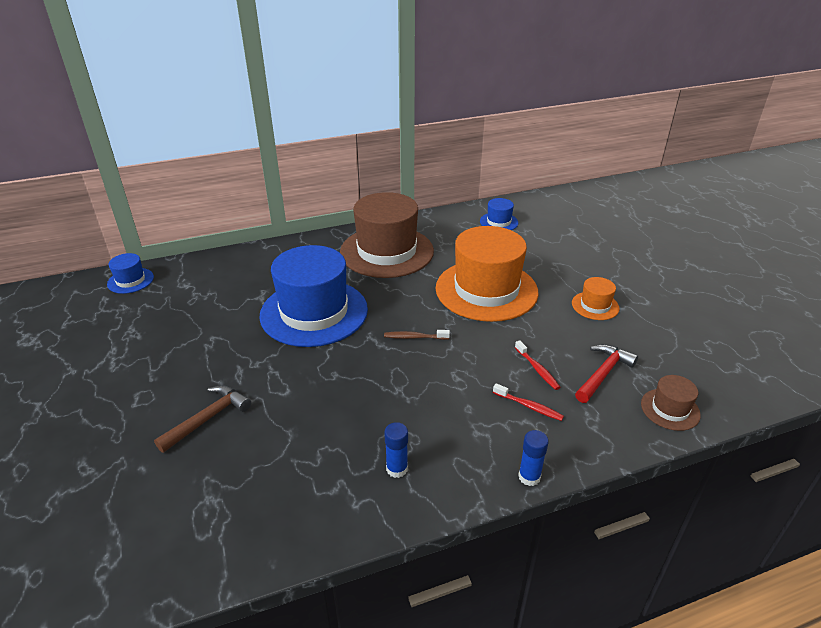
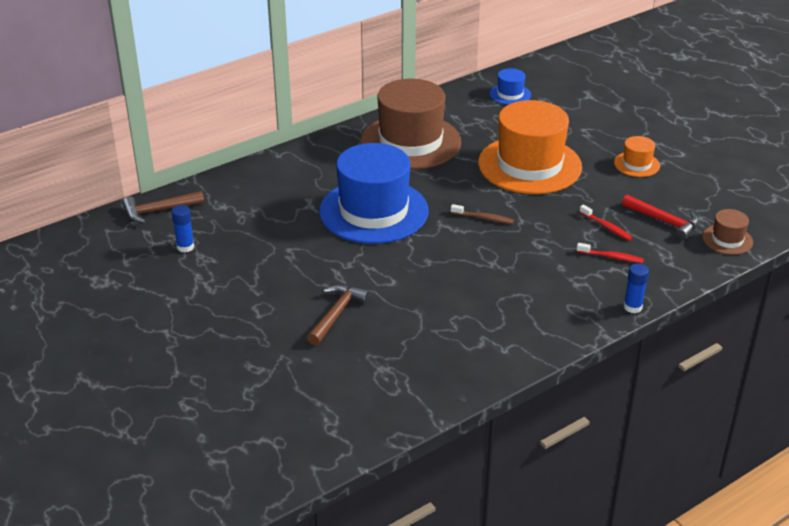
camera: 15 degrees left, 0 degrees up
blue hat [107,253,154,294] -> brown hammer [123,191,204,223]
brown toothbrush [384,330,450,340] -> brown toothbrush turned 150 degrees counterclockwise [451,204,514,224]
blue glue stick [384,422,408,478] -> blue glue stick moved to [171,205,194,253]
red hammer [575,344,638,403] -> red hammer turned 105 degrees clockwise [622,195,699,240]

